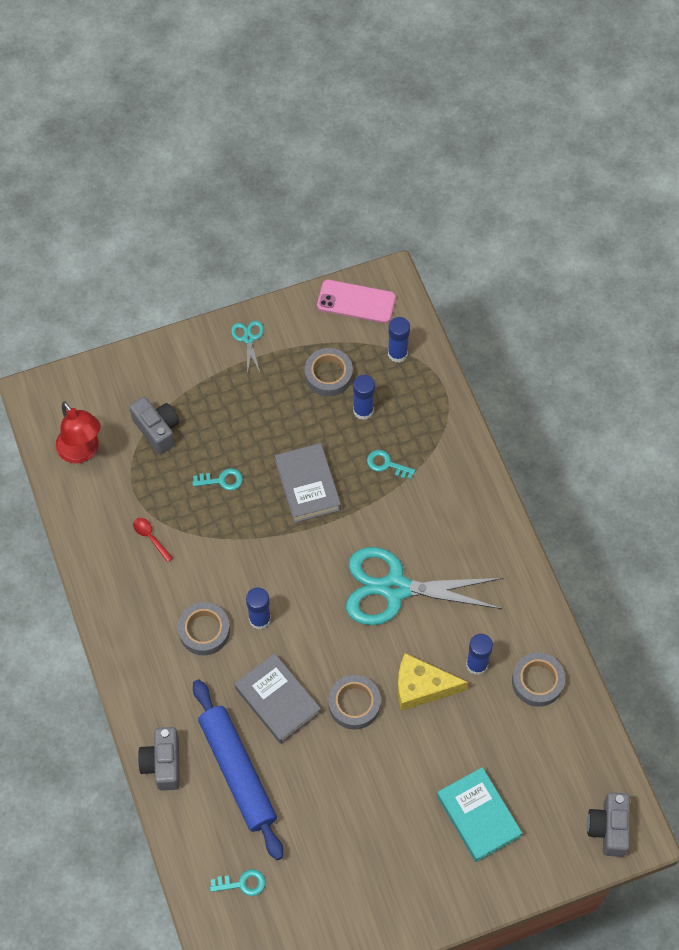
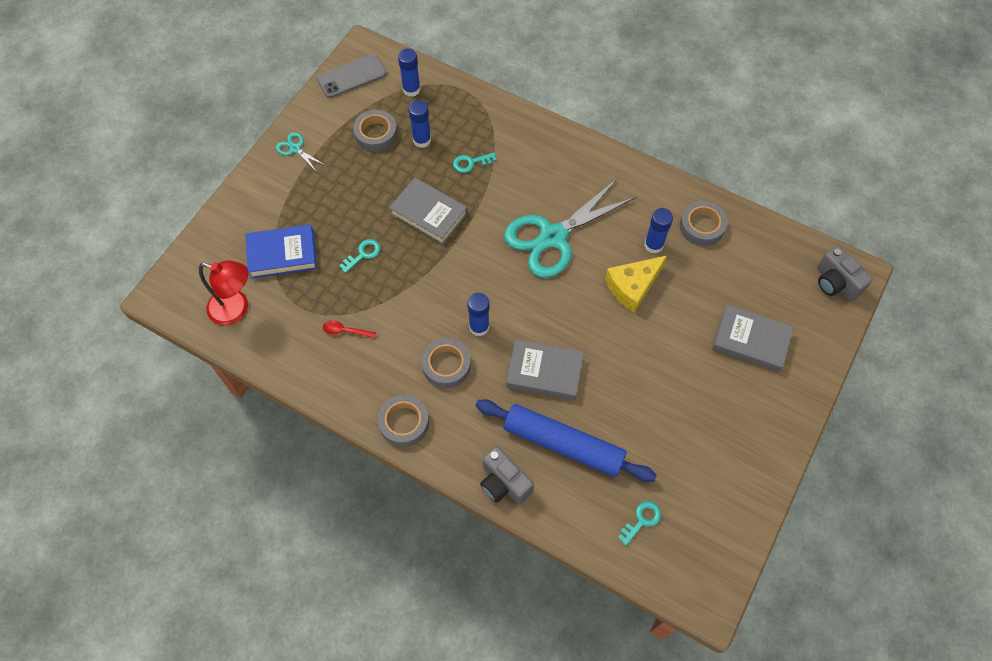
camera: 40 degrees left, 0 degrees up
grey camera [129,397,179,455] -> blue book [245,224,317,279]
pink phone [317,280,396,323] -> grey phone [317,54,387,98]
grey tape [328,675,381,730] -> grey tape moved to [378,395,429,447]
turquoise book [437,767,522,862] -> grey book [712,305,794,372]

